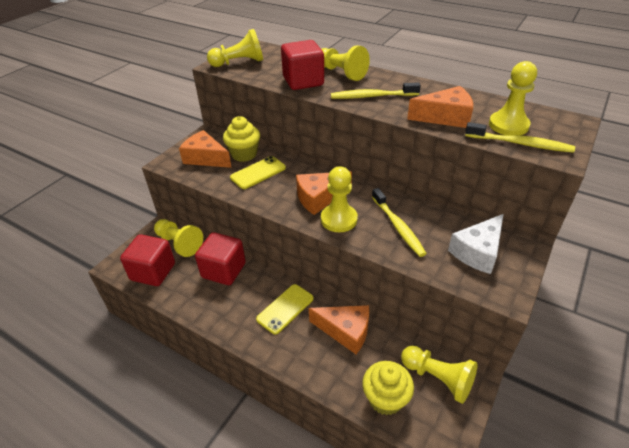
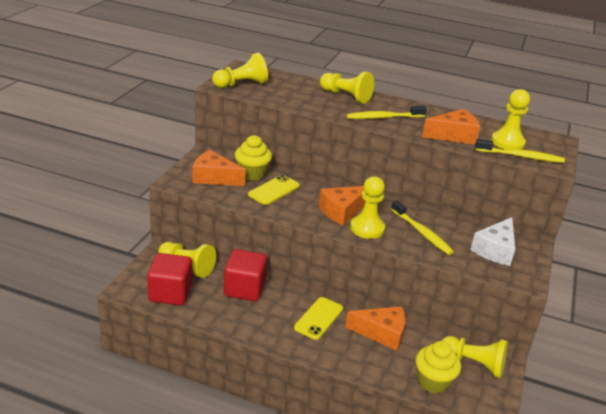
camera: 15 degrees left, 10 degrees down
red cube [281,40,324,90] -> none

